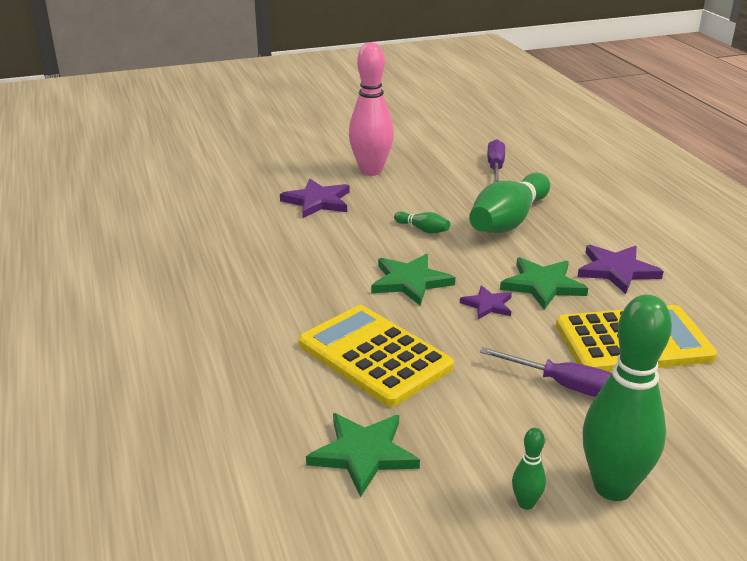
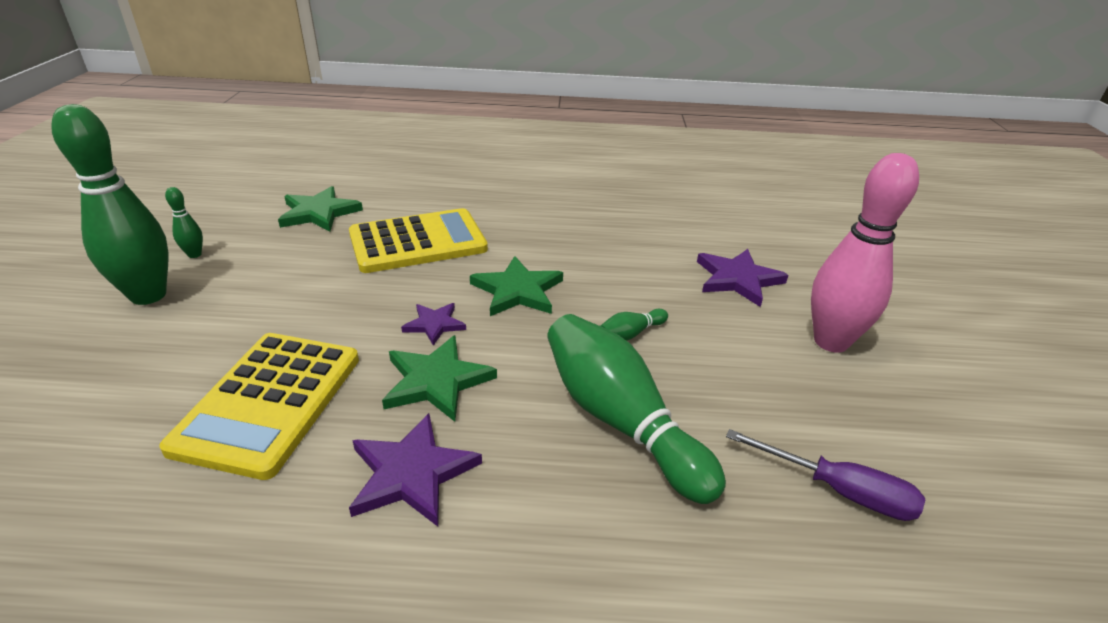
camera: 110 degrees right, 5 degrees up
purple screwdriver [480,347,611,397] -> none

